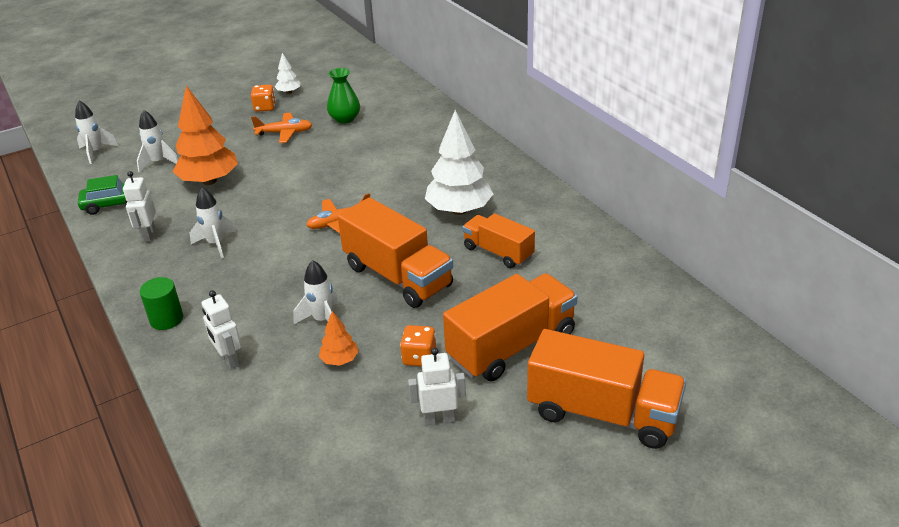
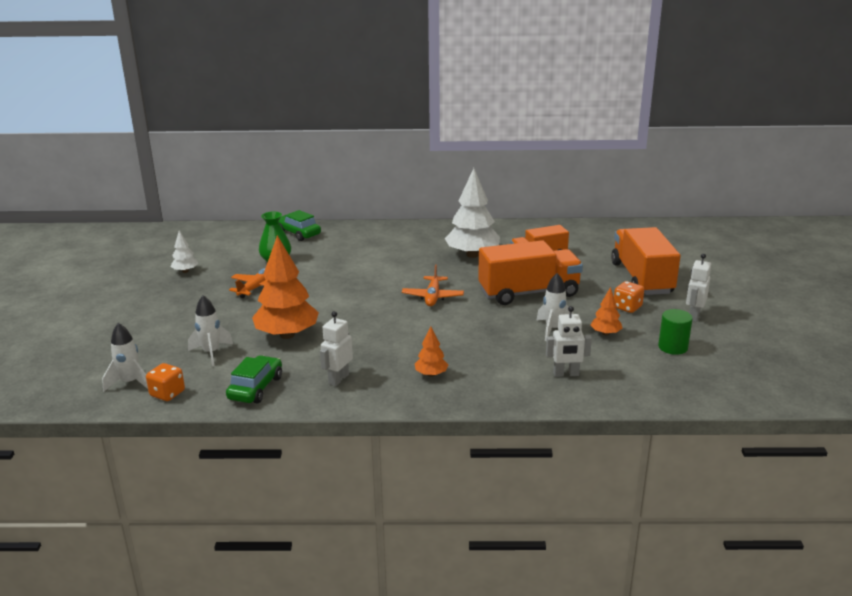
camera: 60 degrees left, 10 degrees down
white robot [123,171,156,242] -> white robot turned 90 degrees clockwise [320,311,353,386]
green cylinder [140,277,183,330] -> green cylinder moved to [658,309,693,355]
white rocket [190,187,236,259] -> none
orange dice [251,85,276,112] -> orange dice moved to [146,363,185,401]
orange truck [527,329,686,449] -> none
none -> green car [279,210,321,241]
none -> orange tree [415,326,448,377]

